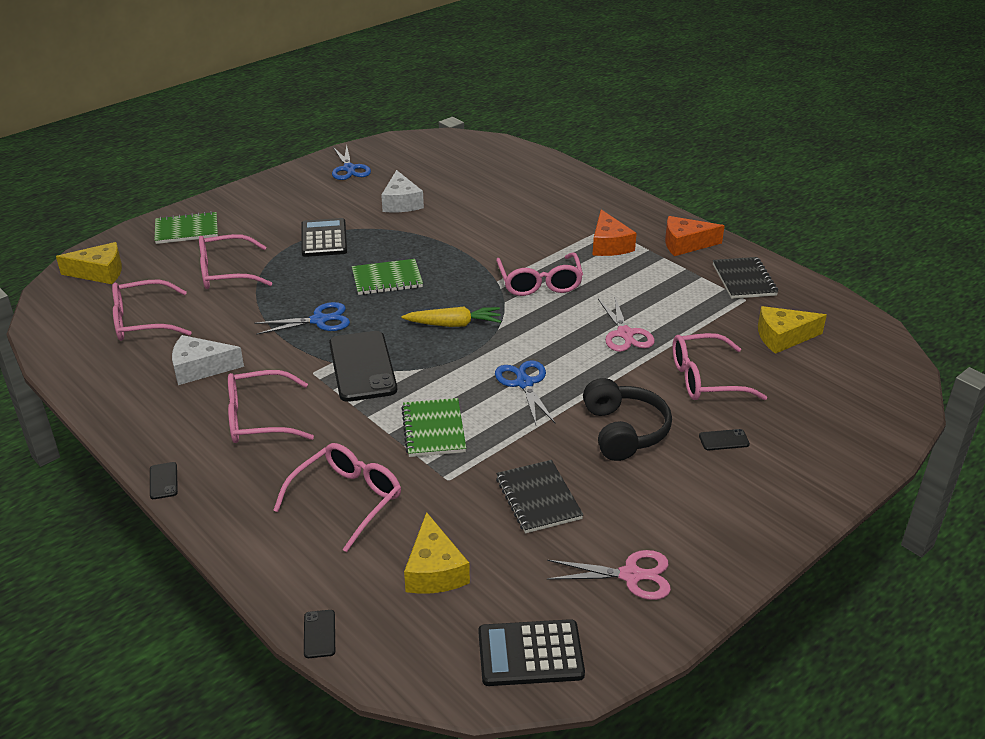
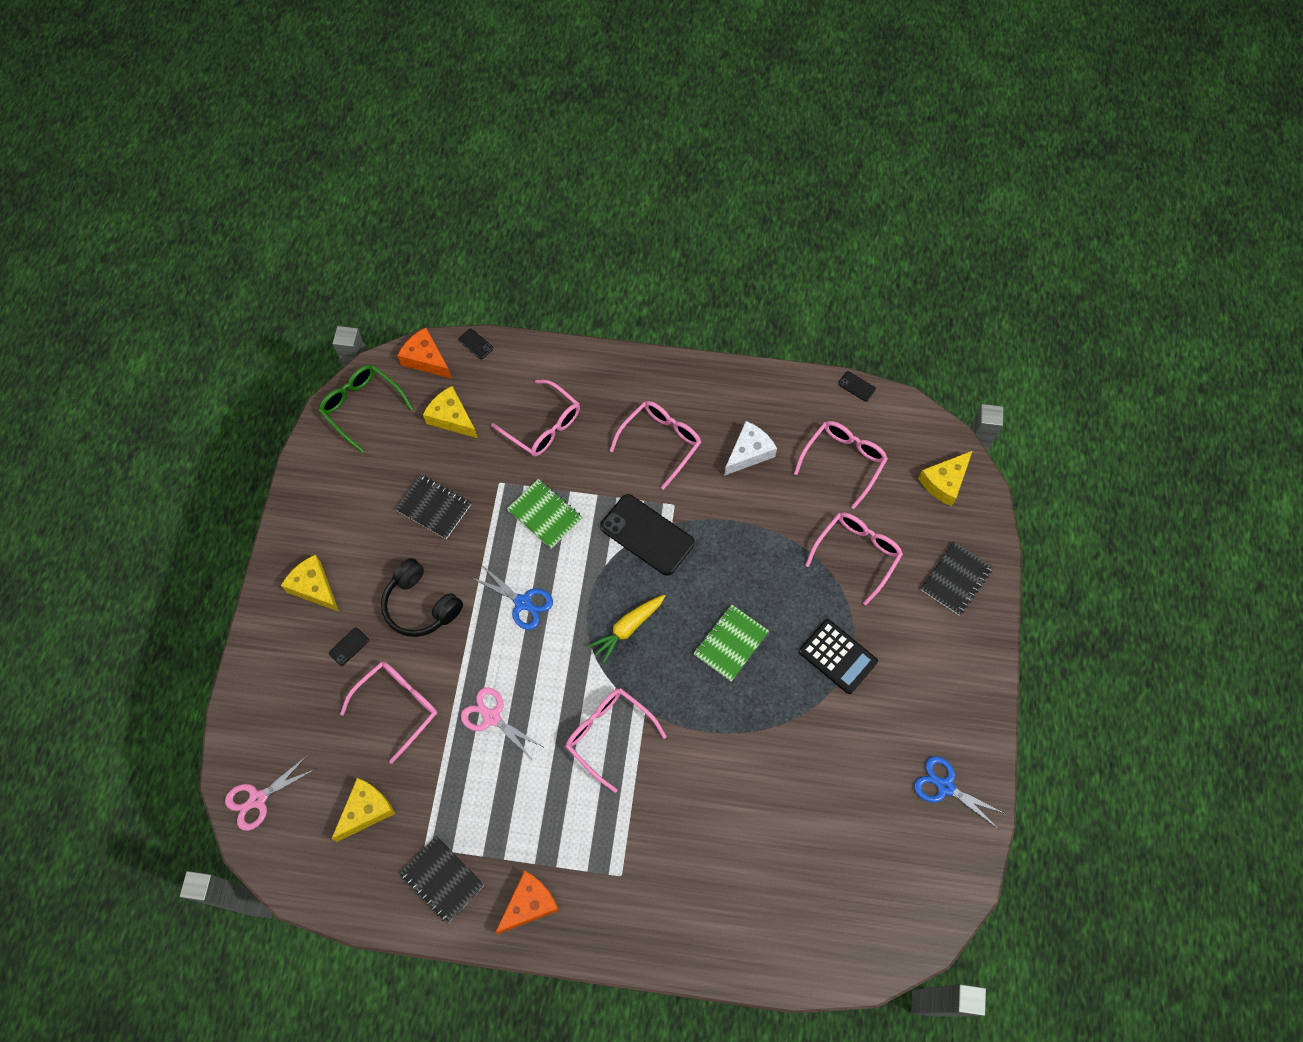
camera: 140 degrees right, 30 degrees up
black phone [150,462,178,499] -> black phone moved to [838,371,876,401]
green notebook [154,211,218,244] -> black notebook [920,541,993,615]
blue scissors [254,302,350,335] -> none
pink glasses [273,443,401,552] -> pink glasses turned 45 degrees counterclockwise [491,380,580,456]
white cheese [381,170,424,212] -> none
black calculator [478,619,585,686] -> green glasses [319,365,413,453]
pink scissors [547,550,671,600] -> pink scissors moved to [225,755,316,831]
orange cheese [593,210,637,256] -> orange cheese moved to [397,328,452,379]
none -> yellow cheese [281,555,339,612]

